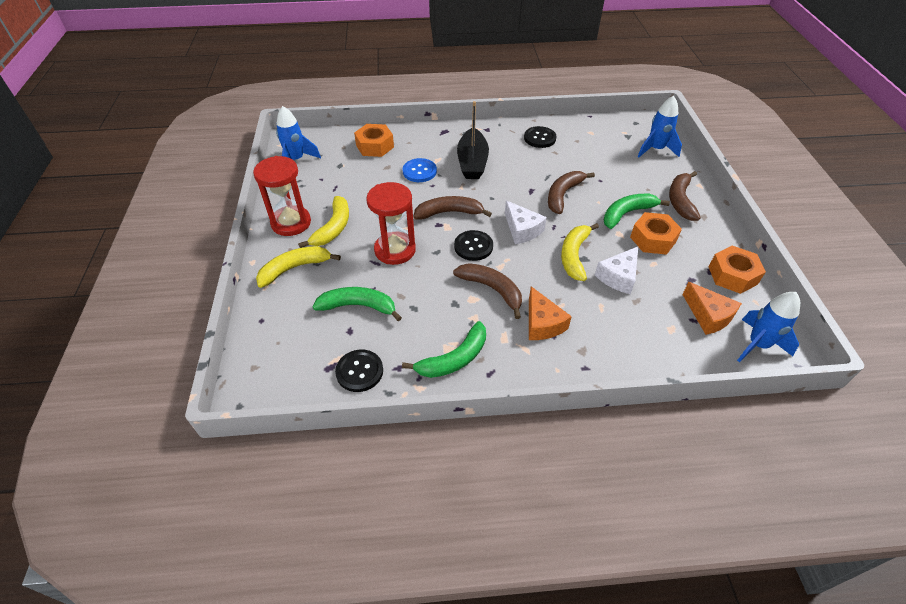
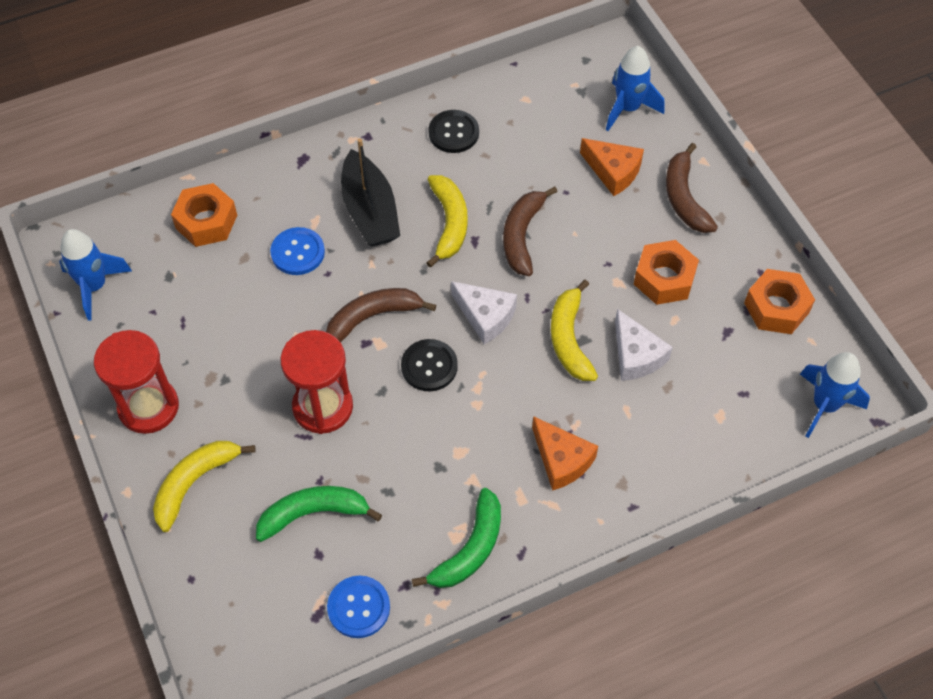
camera: 20 degrees left, 10 degrees up
yellow banana [298,196,349,248] -> yellow banana moved to [426,175,468,268]
black button [335,350,383,392] -> blue button [327,576,390,638]
brown banana [453,263,522,319] -> none
white cheese [595,247,638,294] -> white cheese turned 45 degrees counterclockwise [615,309,673,381]
green banana [603,194,670,229] -> none
orange cheese [682,282,742,335] -> orange cheese moved to [580,138,644,196]

